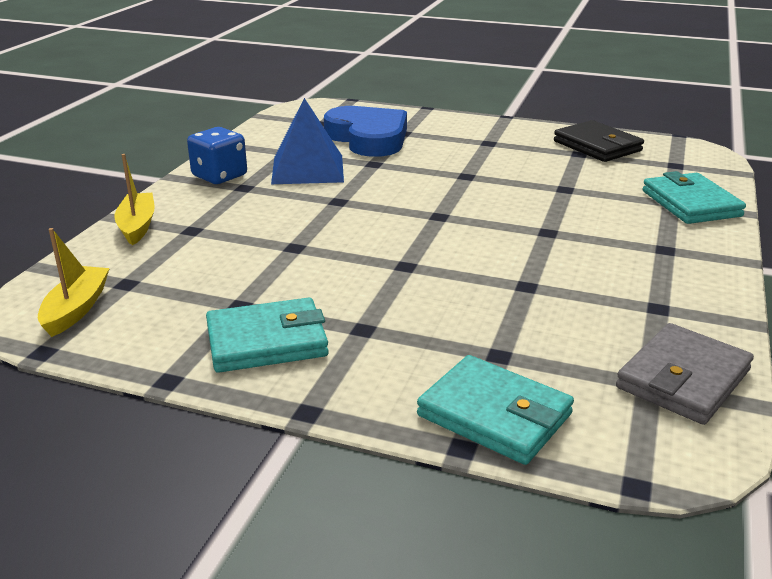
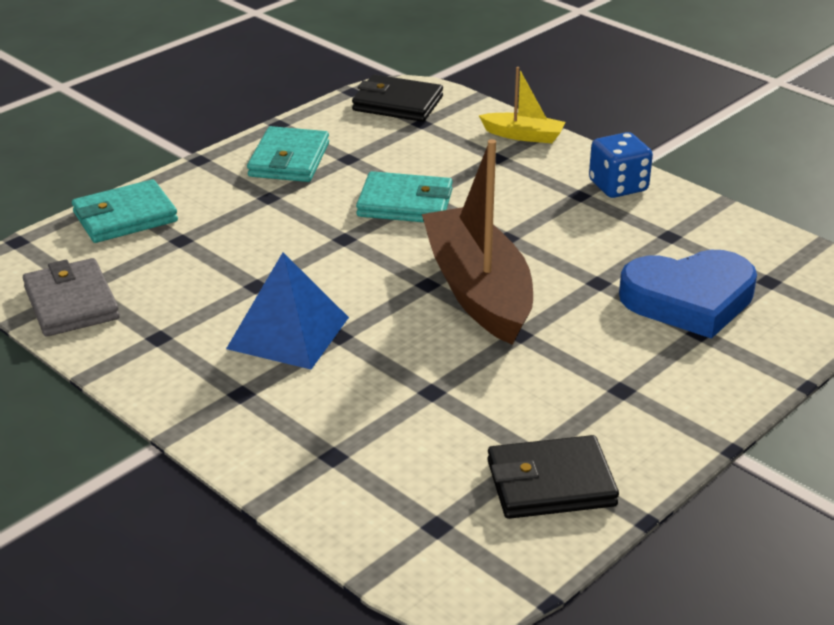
camera: 115 degrees right, 5 degrees up
yellow boat [38,228,110,337] -> black wallet [352,75,443,122]
blue pyramid [271,98,344,184] -> blue pyramid moved to [226,252,349,369]
turquoise wallet [643,171,746,224] -> turquoise wallet moved to [356,171,453,222]
none -> brown boat [422,139,533,345]

